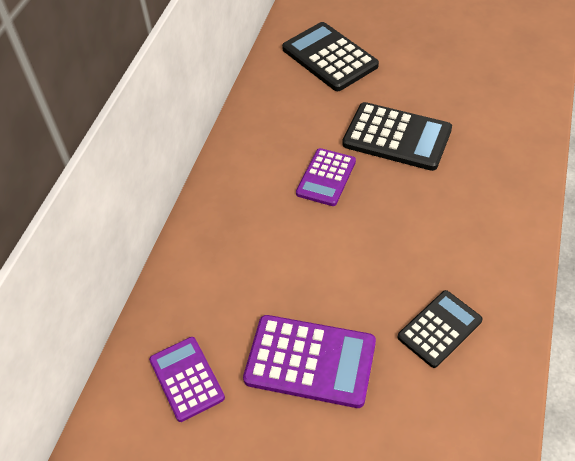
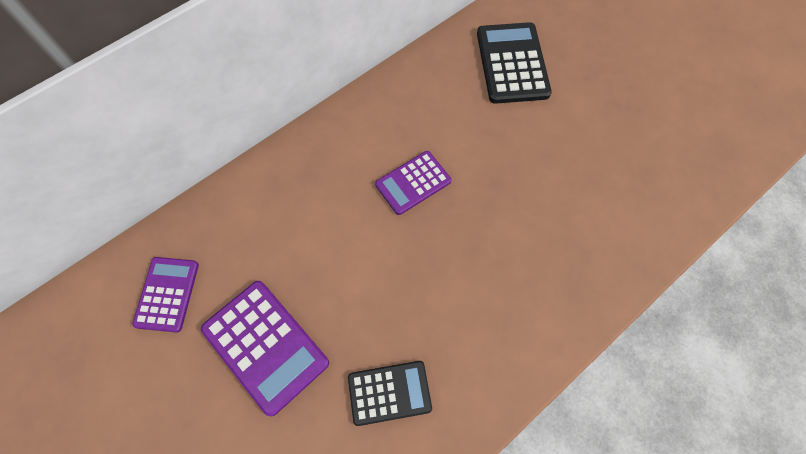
camera: 30 degrees right, 15 degrees up
black calculator [342,102,452,171] -> none

